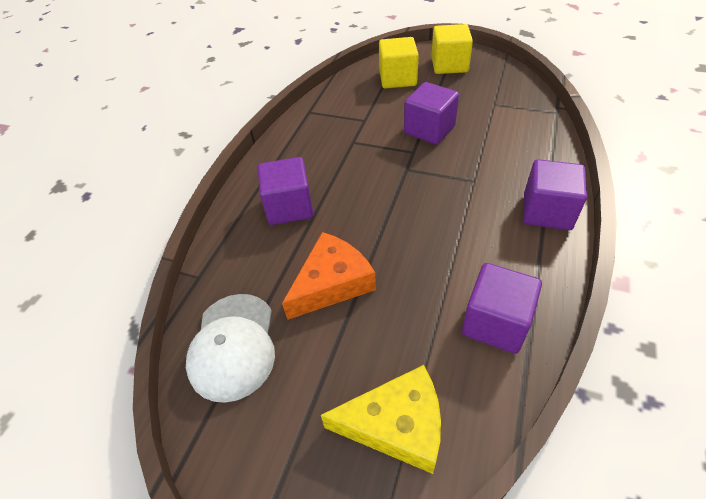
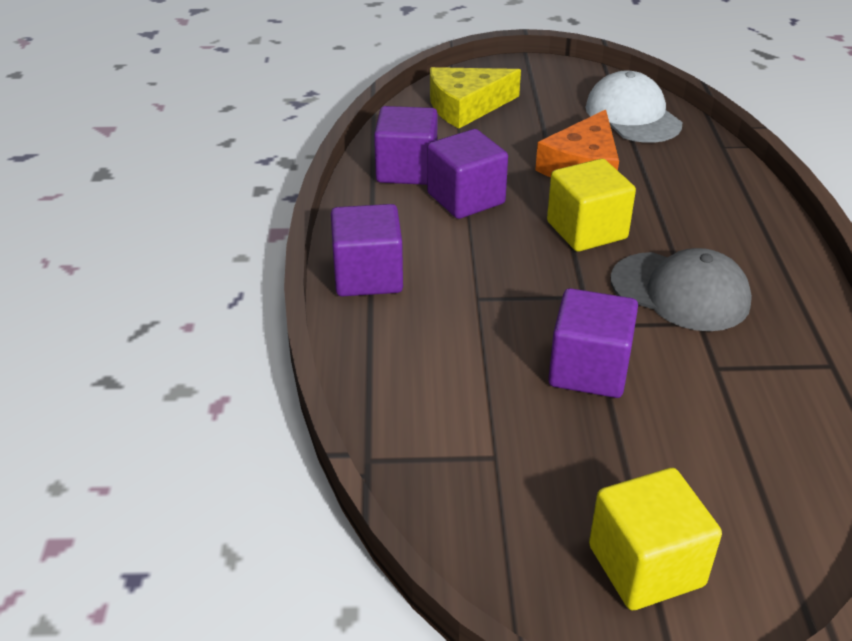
camera: 155 degrees right, 10 degrees down
purple cube [258,157,313,225] -> purple cube moved to [427,129,508,219]
yellow cube [379,37,419,89] -> yellow cube moved to [547,159,636,252]
none -> grey cap [610,248,752,331]

